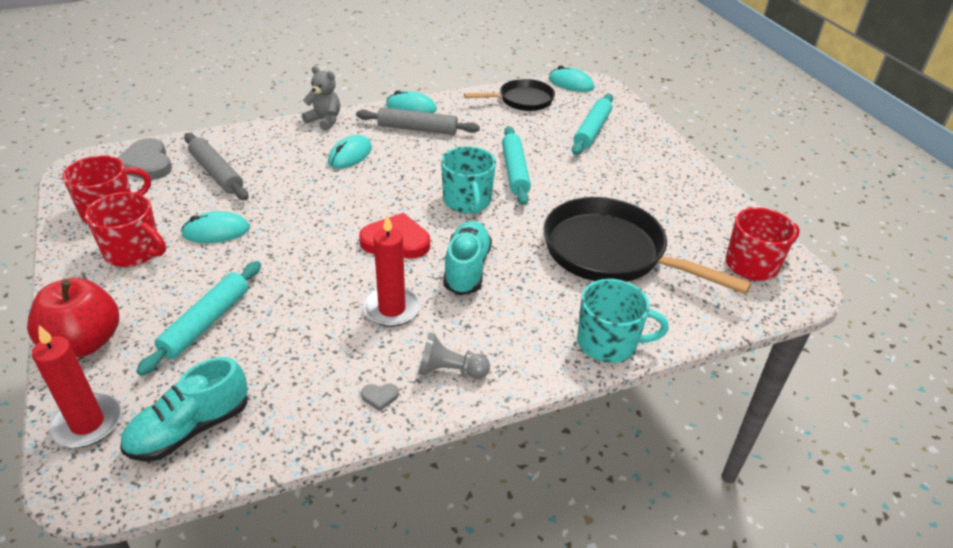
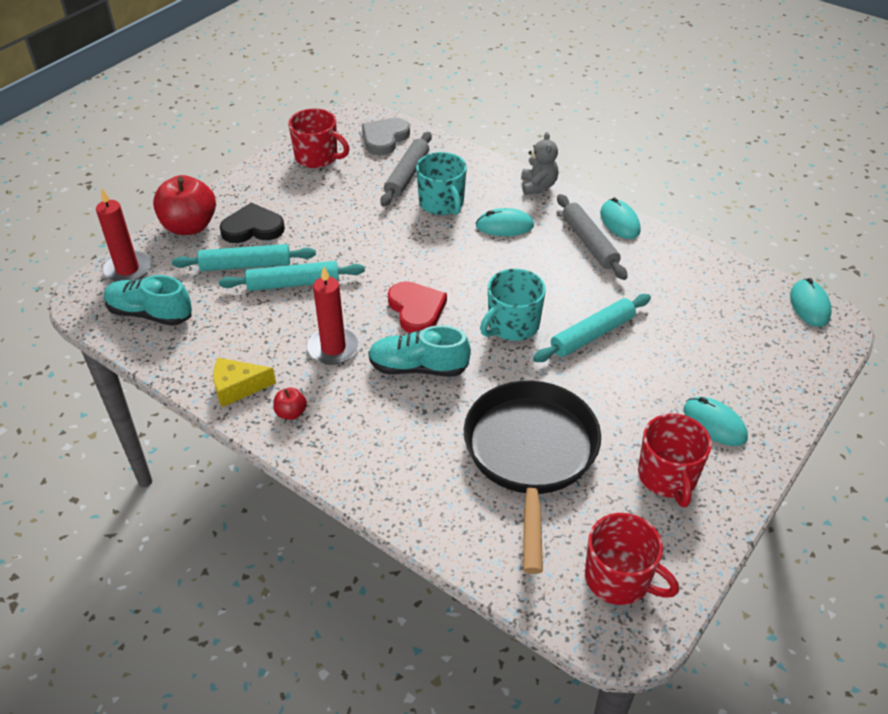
camera: 60 degrees right, 5 degrees up
red mug [85,192,166,267] -> red mug moved to [638,414,712,507]
turquoise mouse [181,211,250,243] -> turquoise mouse moved to [684,397,748,446]
grey heart [361,384,399,411] -> yellow cheese [213,358,276,407]
grey pawn [418,332,490,379] -> red apple [273,388,307,420]
turquoise shoe [443,221,492,295] -> turquoise shoe turned 150 degrees counterclockwise [368,325,471,377]
black pan [464,79,555,111] -> none
turquoise rolling pin [572,94,613,155] -> turquoise rolling pin moved to [219,261,365,291]
turquoise mug [577,279,669,363] -> turquoise mug moved to [416,152,467,215]
none -> black heart [219,203,285,243]

